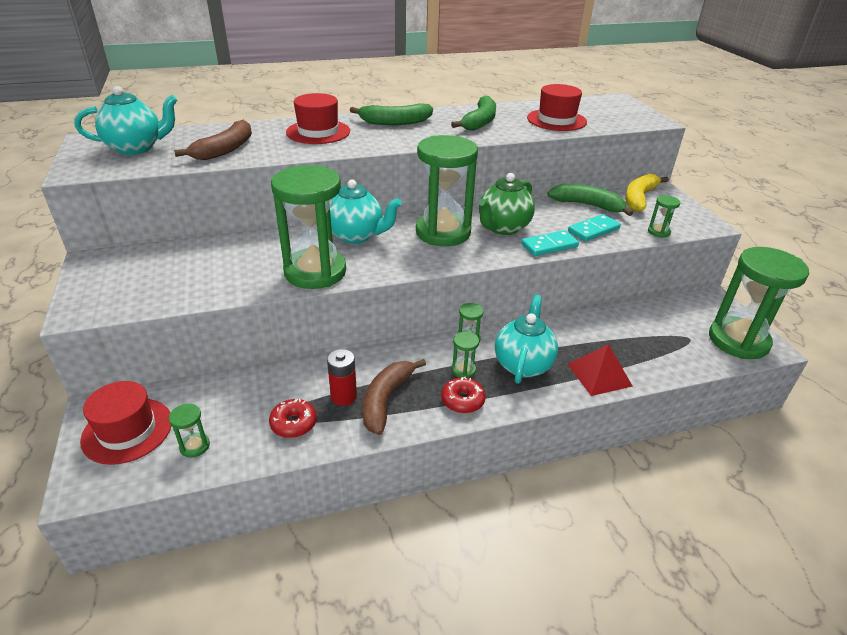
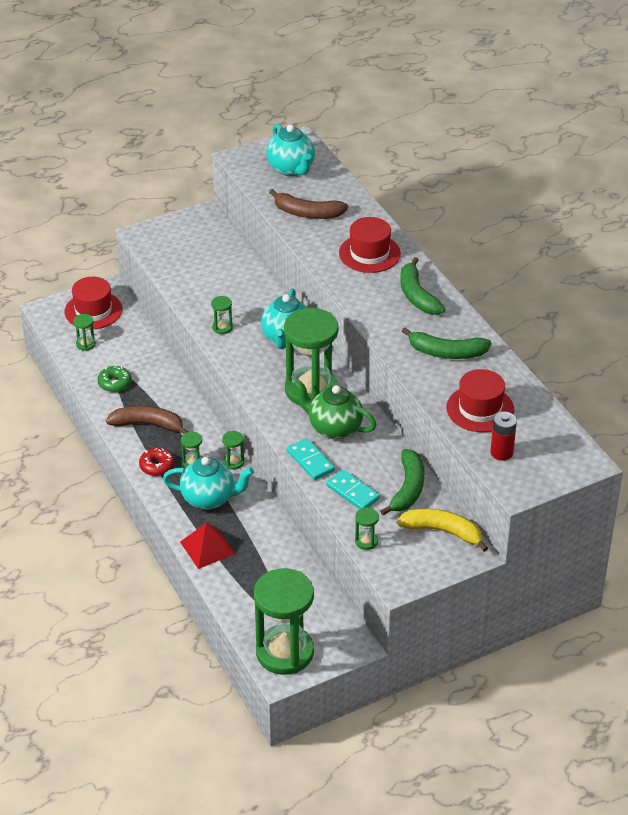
camera: 80 degrees right, 5 degrees up
red donut [269,399,317,438] -> green donut [97,366,131,392]
green hourglass [271,165,346,289] -> green hourglass [211,296,233,334], size x0.40
red battery [327,349,357,406] -> red battery moved to [490,412,517,461]

